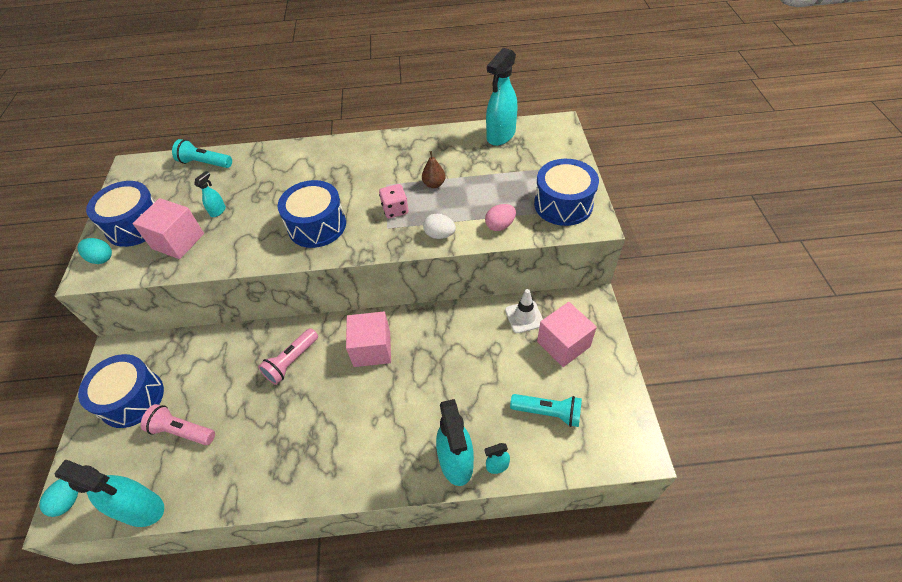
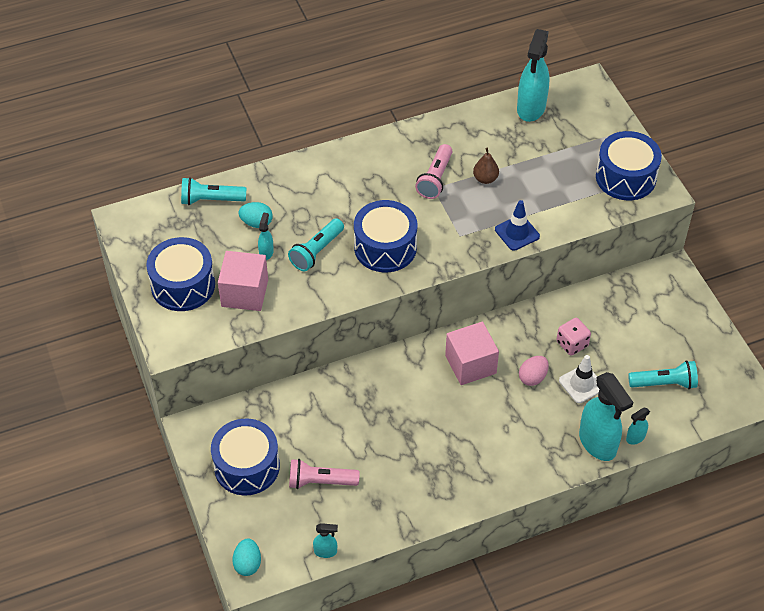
camera: 20 degrees left, 0 degrees up
turquoise spray bottle [55,460,164,527] -> turquoise spray bottle [313,523,338,558], size x0.46
turquoise egg [77,238,112,264] -> turquoise egg moved to [239,202,273,228]
pink flashlight [258,328,318,385] -> pink flashlight moved to [415,144,453,199]
pink dice [379,184,408,218] -> pink dice moved to [556,318,591,356]
white egg [423,214,456,239] -> blue traffic cone [495,200,540,251]
pink egg [485,204,516,231] -> pink egg moved to [519,356,549,386]
white traffic cone [505,289,543,333] -> white traffic cone moved to [559,355,599,403]
pink cube [537,302,597,367] -> none
none -> turquoise flashlight [288,218,344,271]

